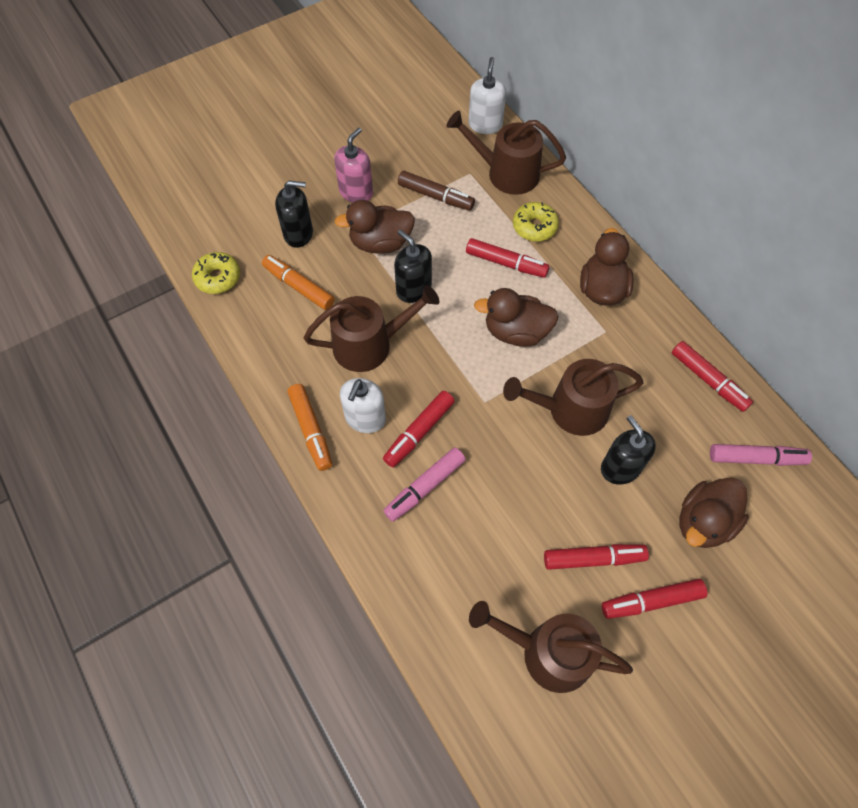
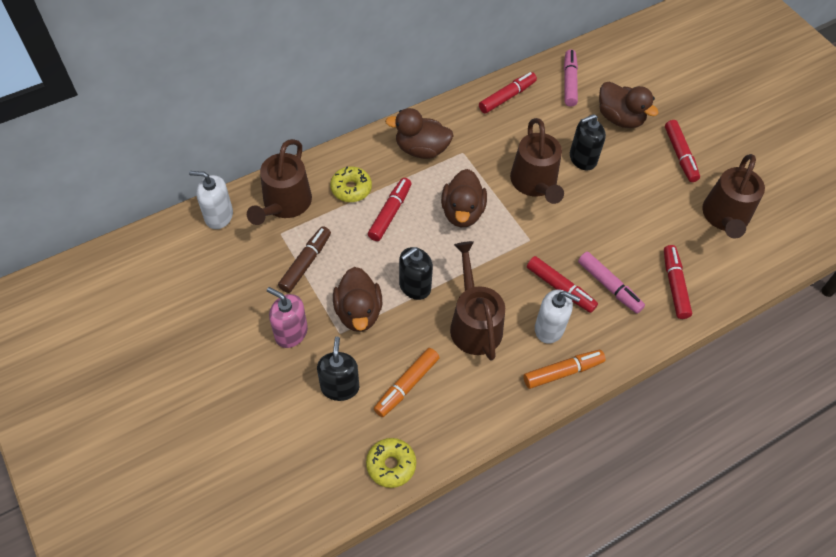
camera: 90 degrees left, 5 degrees down
red marker [544,544,649,570] -> red marker moved to [664,245,692,319]

